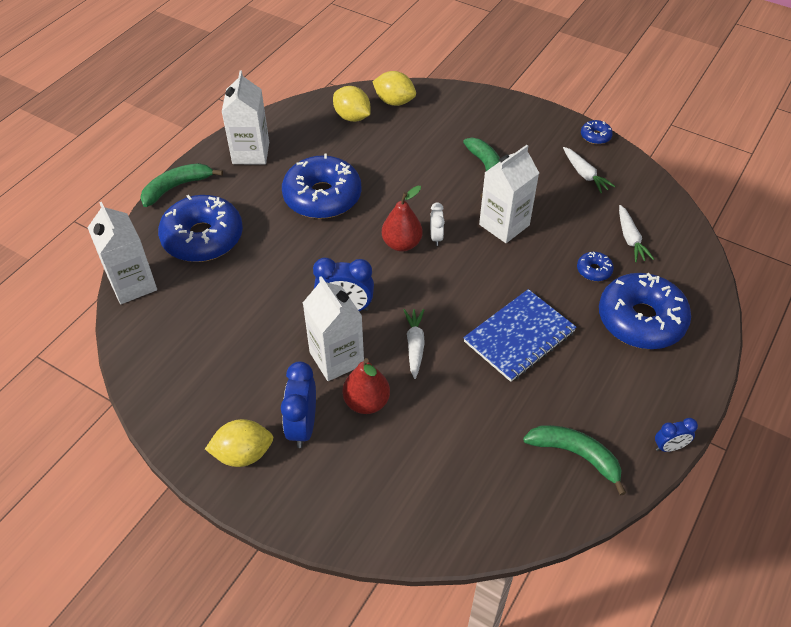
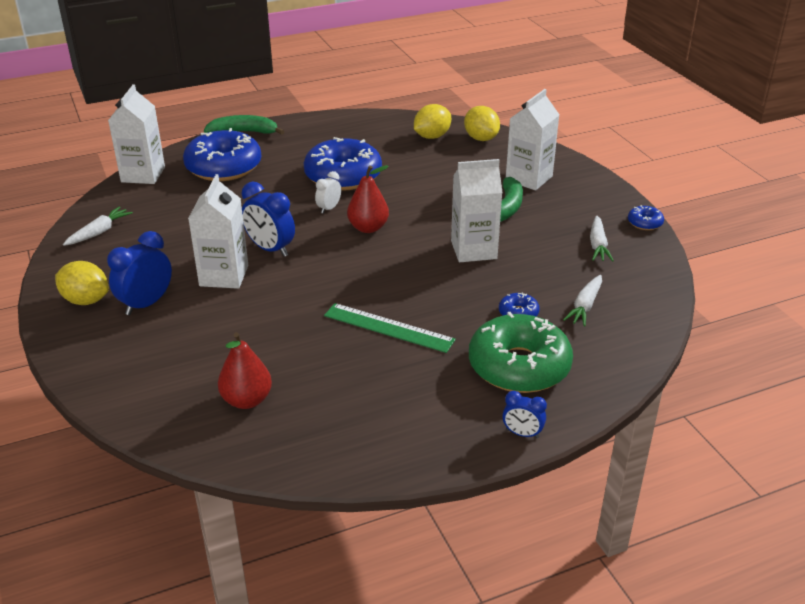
camera: 35 degrees right, 15 degrees down
white carton [222,71,269,164] -> white carton moved to [506,89,559,190]
yellow lemon [333,86,370,122] -> yellow lemon turned 60 degrees clockwise [414,104,451,139]
red pear [343,358,390,414] -> red pear moved to [218,332,272,409]
white carrot [404,309,425,379] -> white carrot moved to [63,206,133,246]
white clock [430,202,445,246] -> white clock moved to [315,171,341,214]
blue notebook [463,289,577,382] -> green ruler [324,303,456,353]
green banana [523,425,626,496] -> none
blue donut [599,273,691,349] -> green donut [469,312,573,393]
blue clock [655,418,698,452] -> blue clock moved to [502,391,547,438]

